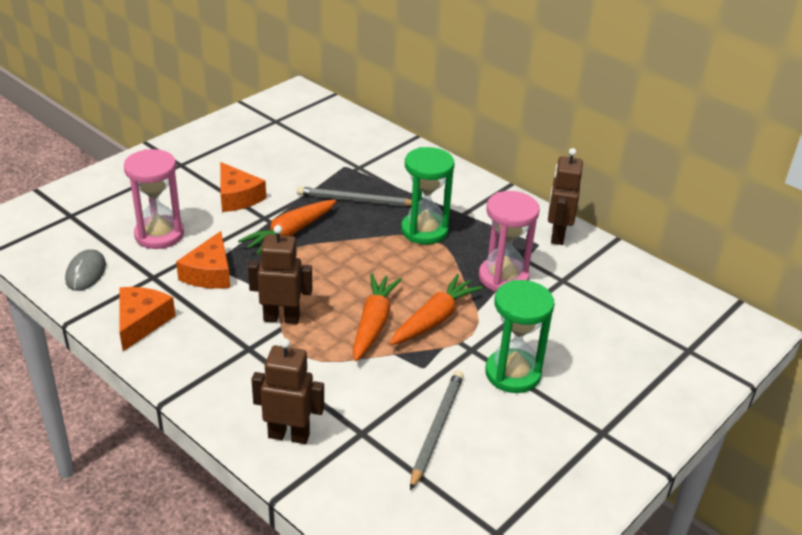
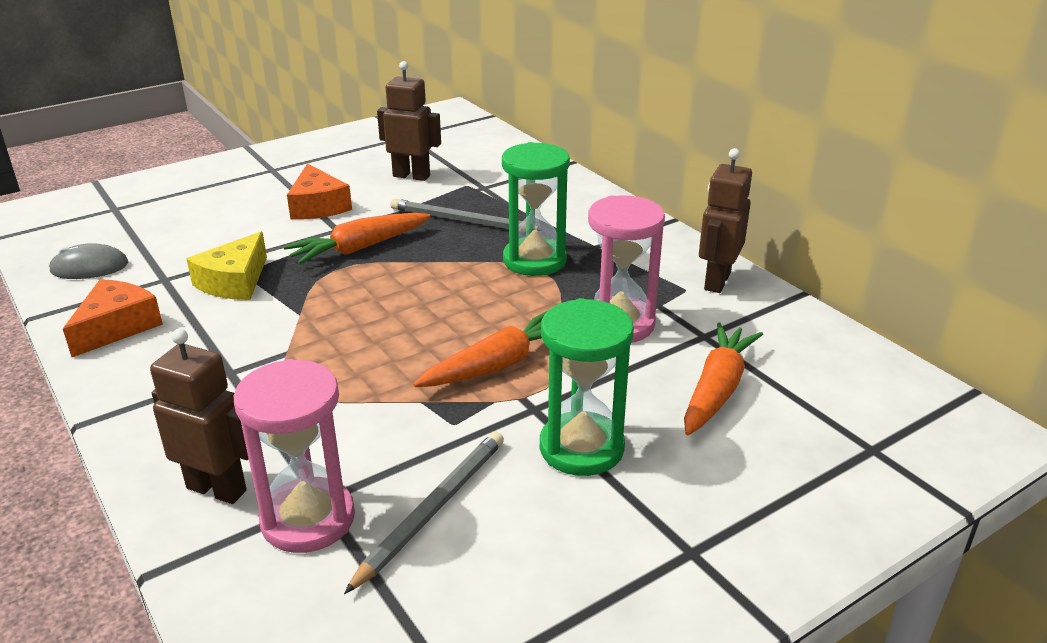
camera: 15 degrees right, 5 degrees down
grey mouse [65,249,106,291] -> grey mouse turned 60 degrees clockwise [49,243,128,279]
pink hourglass [124,149,184,249] -> pink hourglass moved to [234,359,355,553]
orange cheese [176,231,230,289] -> yellow cheese [187,232,267,300]
brown robot [248,225,312,324] -> brown robot moved to [377,61,441,181]
orange carrot [353,273,402,361] -> orange carrot moved to [684,322,763,435]

